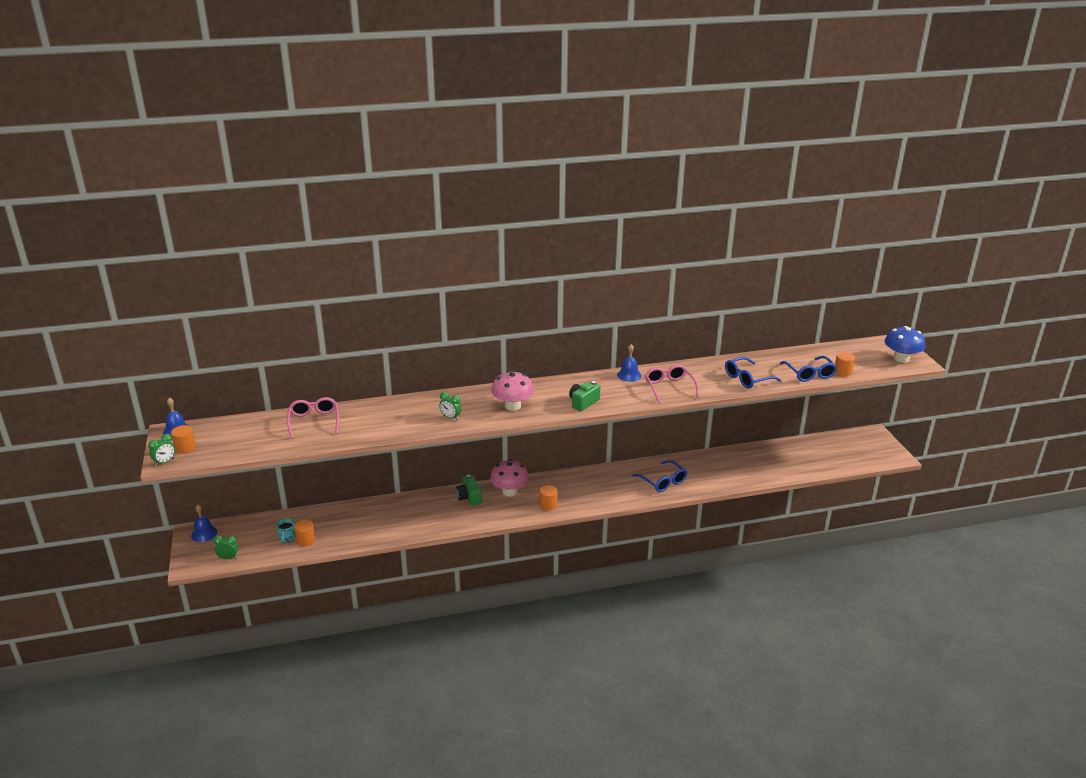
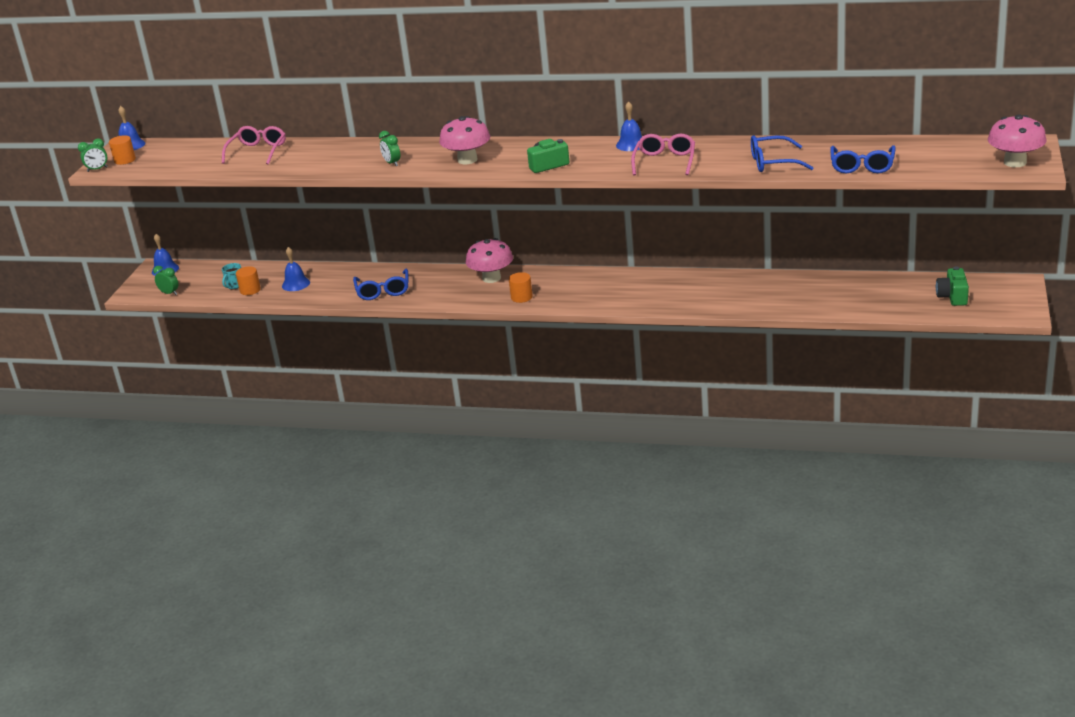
camera: 30 degrees right, 0 degrees up
green camera [456,475,482,506] -> green camera moved to [936,267,969,306]
blue glasses [632,460,687,492] -> blue glasses moved to [353,269,409,300]
orange cylinder [835,352,855,377] -> none
blue mushroom [885,326,925,363] -> pink mushroom [988,114,1047,167]
none -> blue bell [282,247,310,291]

